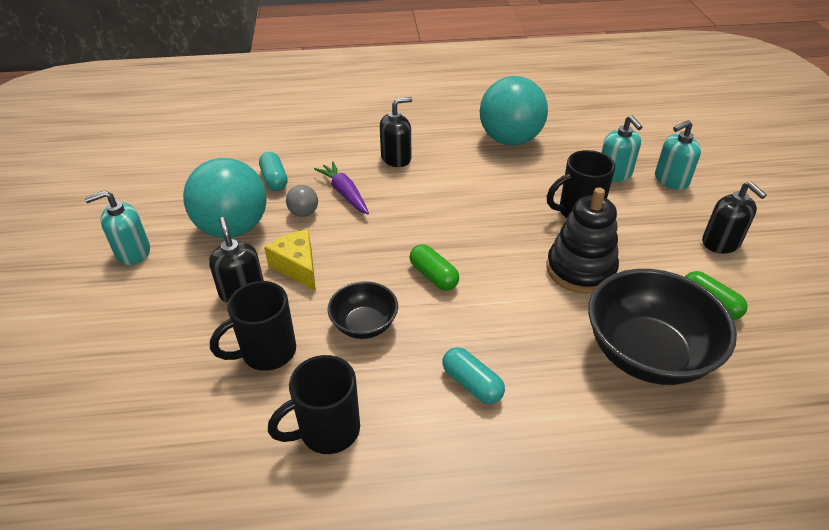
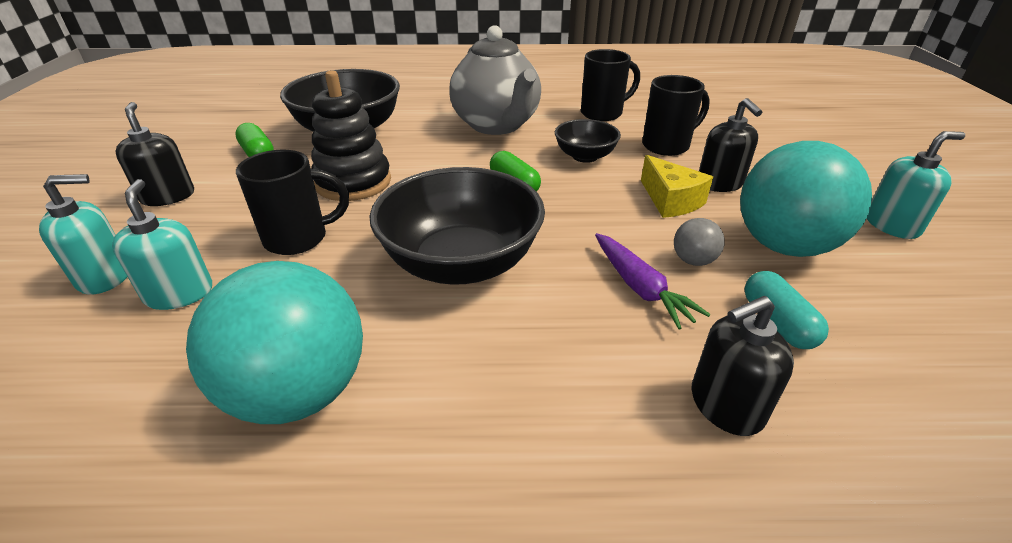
camera: 175 degrees left, 5 degrees down
black soap dispenser [380,97,412,167] -> black soap dispenser moved to [692,296,794,436]
turquoise capsule [443,347,505,404] -> grey teapot [449,25,541,135]
none -> black bowl [370,167,545,285]

